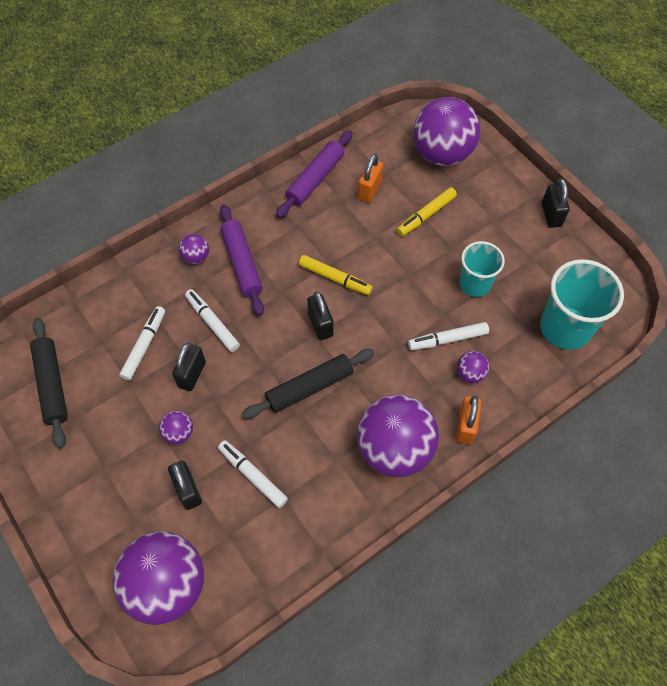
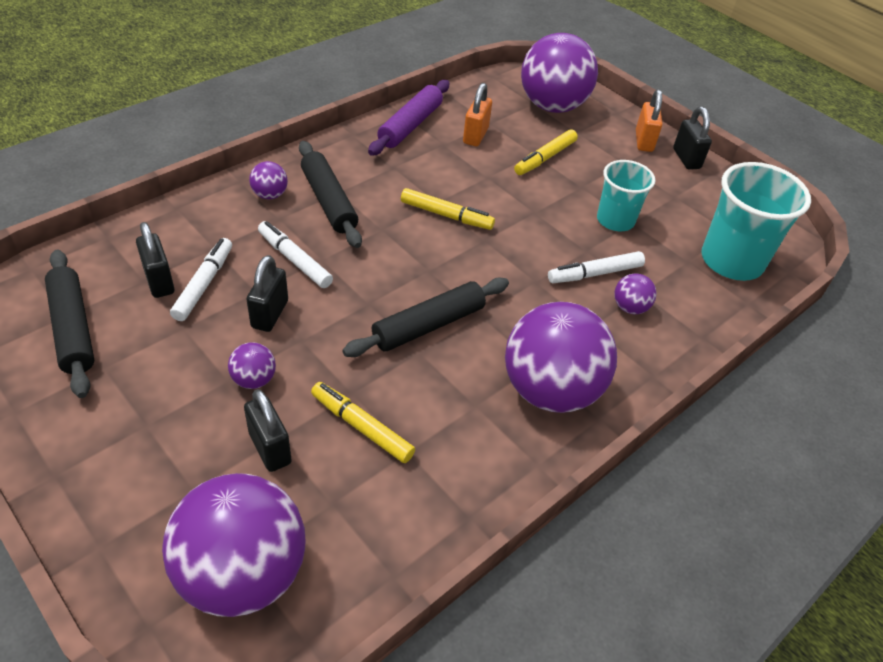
camera: 10 degrees left, 15 degrees down
white marker [218,440,288,508] -> yellow marker [311,382,415,463]
purple rolling pin [220,205,264,316] -> black rolling pin [299,141,362,248]
black padlock [307,291,334,340] -> black padlock moved to [136,222,175,298]
orange padlock [456,396,482,444] -> orange padlock moved to [636,89,662,152]

